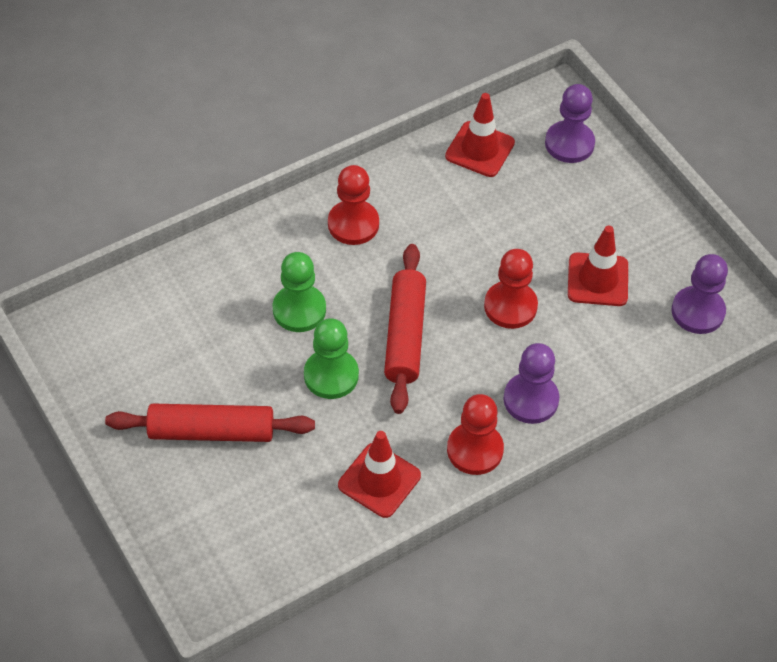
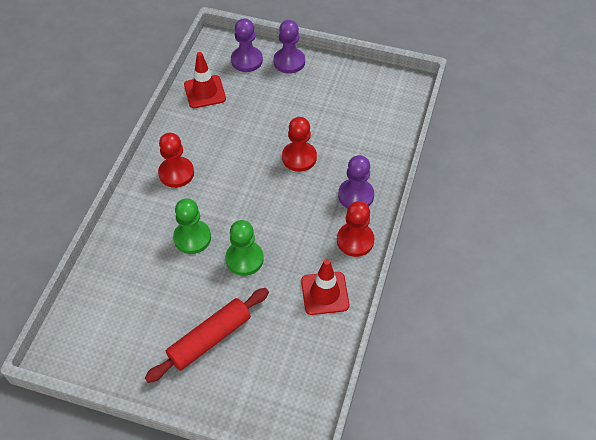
camera: 40 degrees left, 0 degrees up
red rolling pin [384,244,426,414] -> none
red traffic cone [568,225,628,306] -> none
purple pawn [671,254,728,334] -> purple pawn moved to [273,20,305,74]

